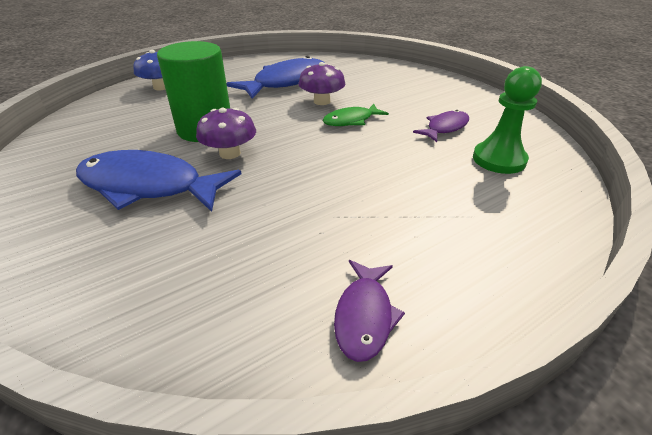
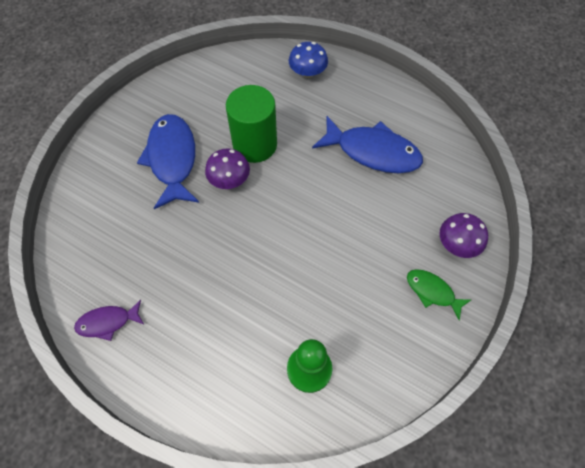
camera: 65 degrees right, 25 degrees up
purple mushroom [298,62,345,105] -> purple mushroom moved to [440,213,488,258]
green fish [323,104,389,126] -> green fish moved to [407,269,471,320]
purple fish [413,110,469,142] -> none

